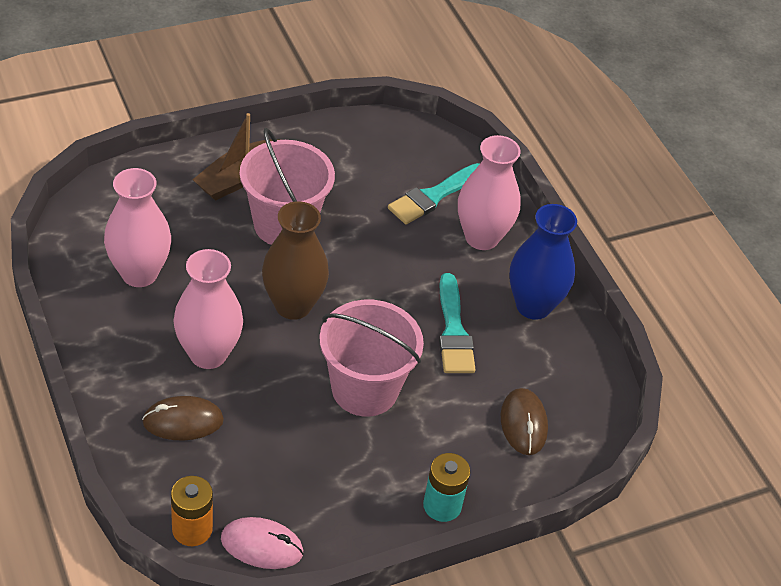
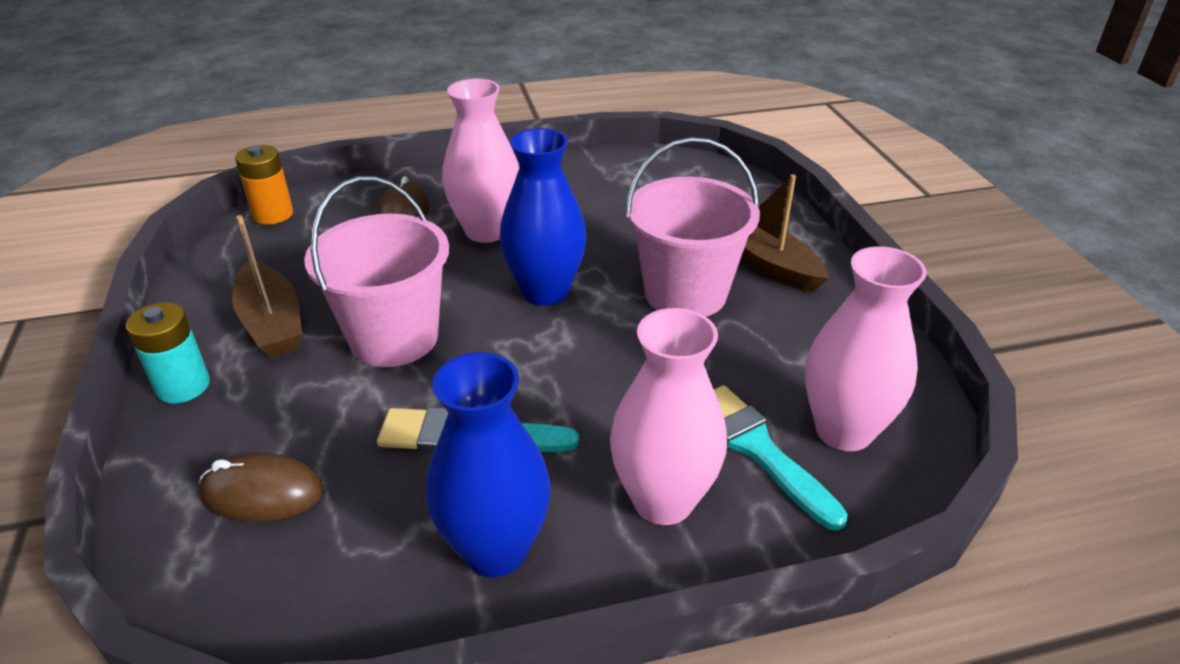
camera: 105 degrees right, 10 degrees down
pink vase [104,168,171,287] -> pink vase moved to [805,246,927,451]
pink mouse [221,517,303,569] -> none
brown vase [262,201,329,320] -> blue vase [500,128,586,306]
none -> brown boat [232,215,302,357]

